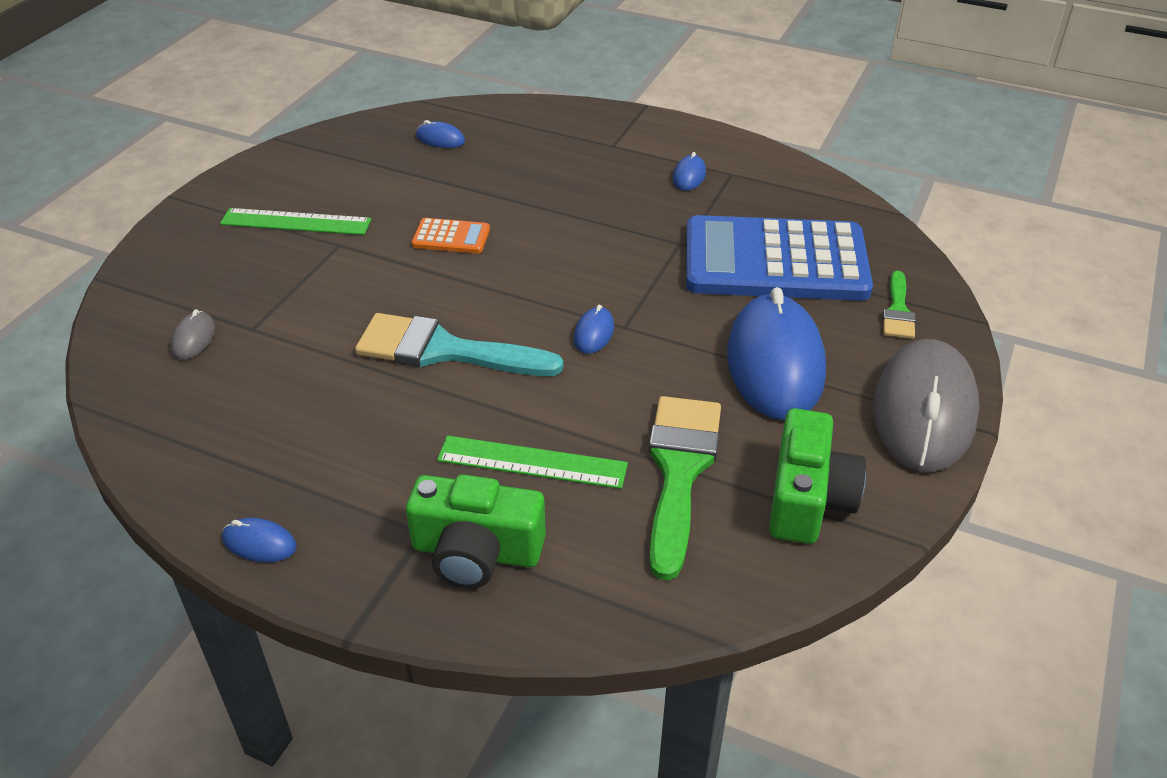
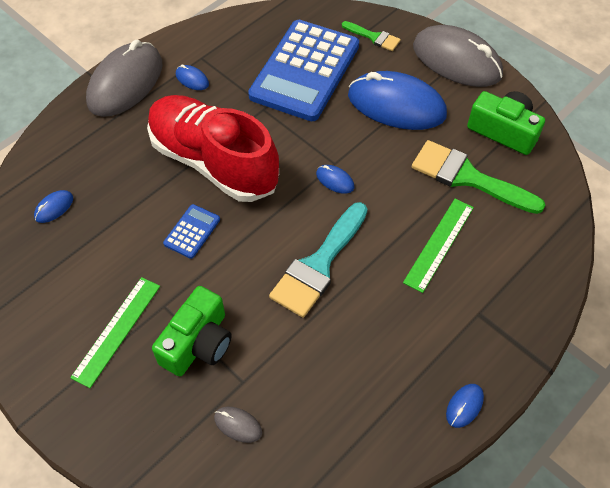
camera: 70 degrees left, 15 degrees up
green camera [406,474,546,589] -> green camera moved to [152,286,232,376]
orange calculator [411,218,490,254] -> blue calculator [163,204,220,259]
none -> grey mouse [86,40,162,117]
none -> red shoe [147,95,279,202]

